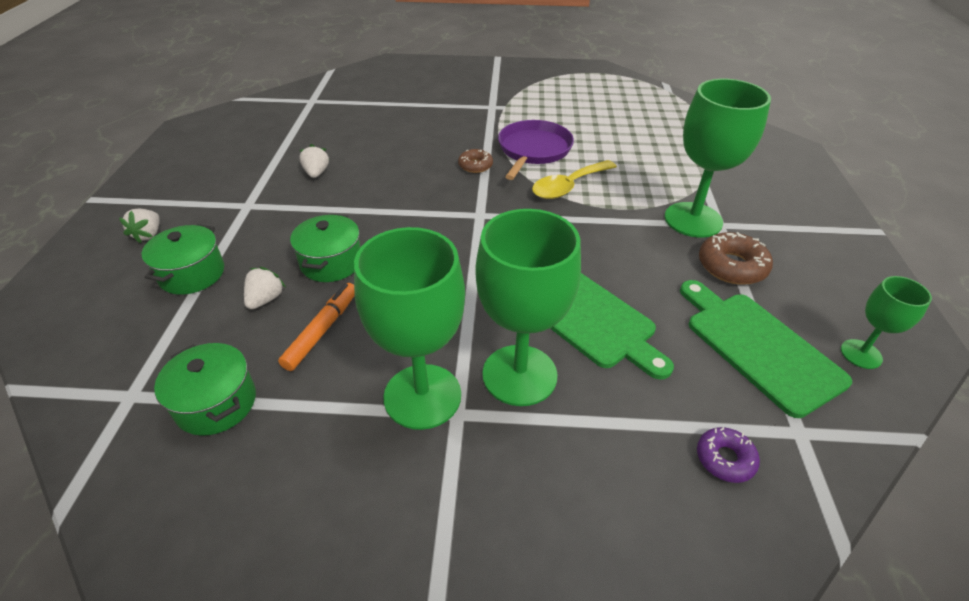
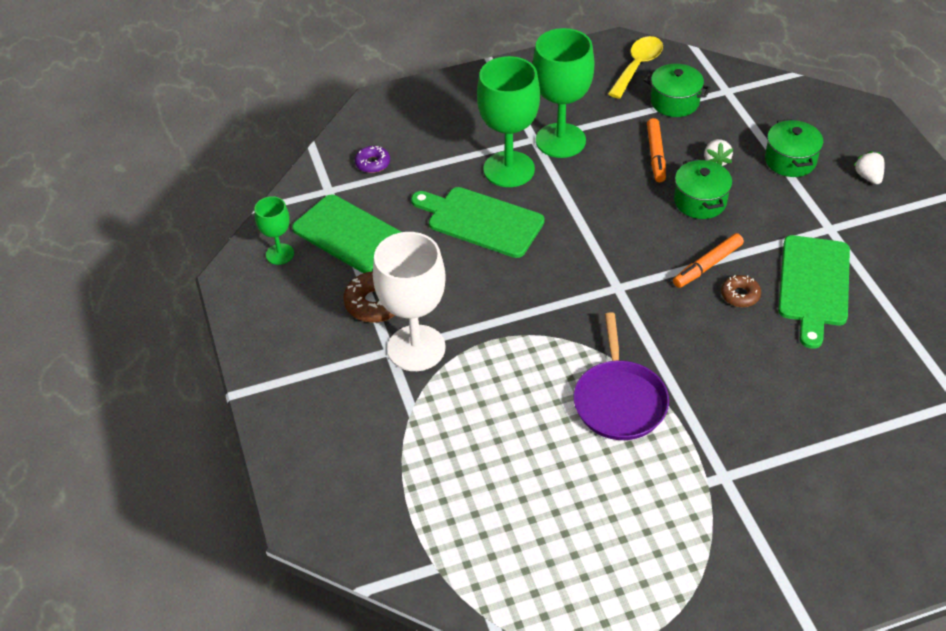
camera: 160 degrees right, 5 degrees up
white strawberry [299,144,329,178] -> green cutting board [778,235,850,349]
brown donut [458,149,493,173] -> brown donut moved to [721,275,761,307]
yellow spoon [532,160,617,199] -> yellow spoon moved to [608,36,663,99]
green goblet [665,79,771,238] -> white goblet [373,232,446,371]
none -> orange marker [673,233,744,288]

